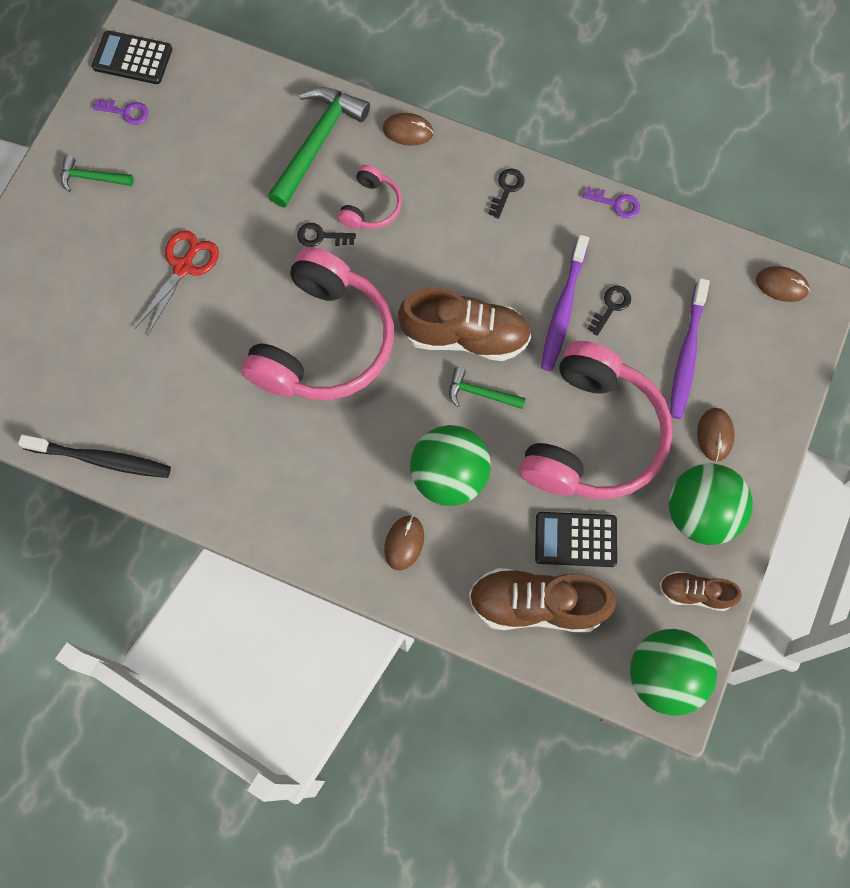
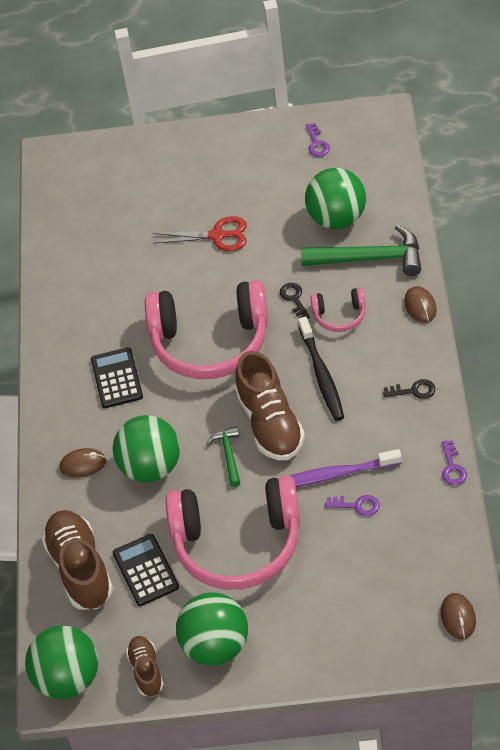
camera: 70 degrees right, 20 degrees down
black toothbrush [18,435,171,478] -> black toothbrush moved to [298,317,344,421]
green hammer [61,156,134,192] -> none
black calculator [92,30,172,84] -> black calculator moved to [91,347,143,408]
black key [588,286,631,336] -> purple key [325,495,380,516]
purple toothbrush [670,278,710,419] -> none
brown mouse [697,408,735,461] -> none
none -> green ball [305,168,366,229]

